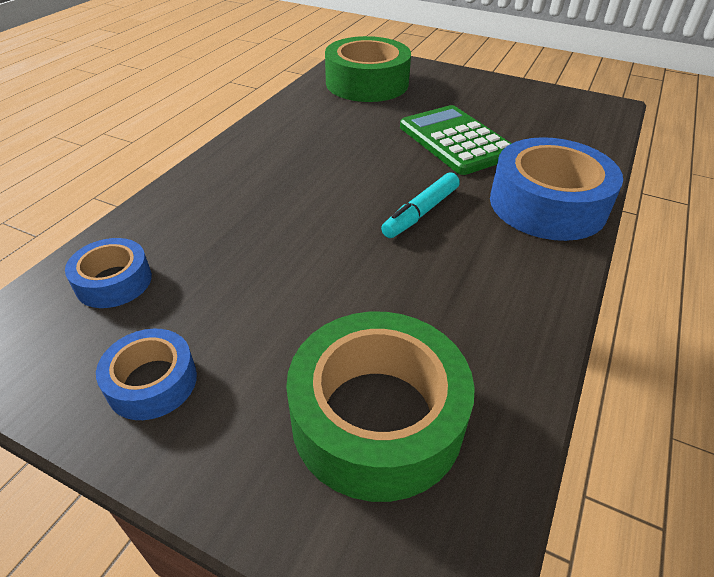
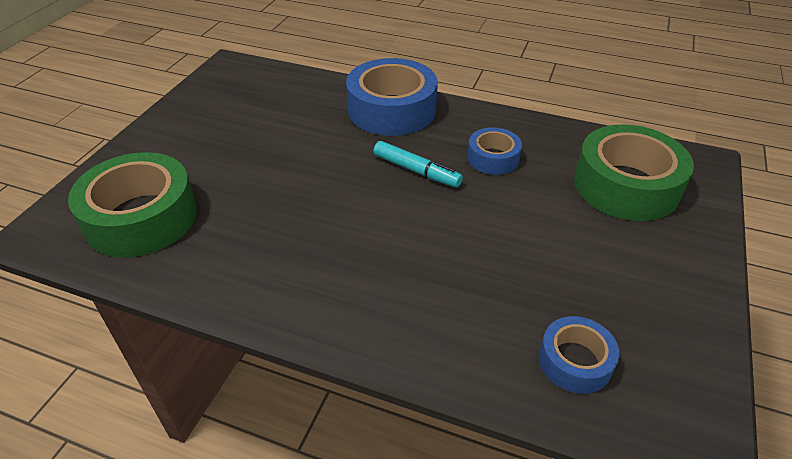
camera: 95 degrees left, 0 degrees up
blue tape [96,329,197,420] -> blue tape moved to [467,127,522,175]
green calculator [400,105,512,175] -> none

